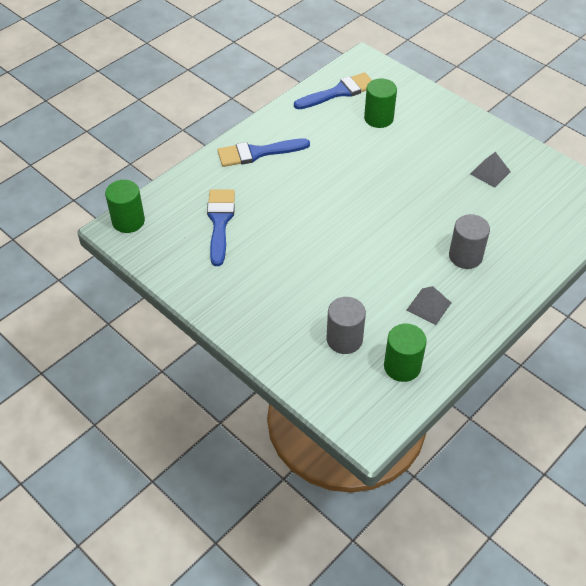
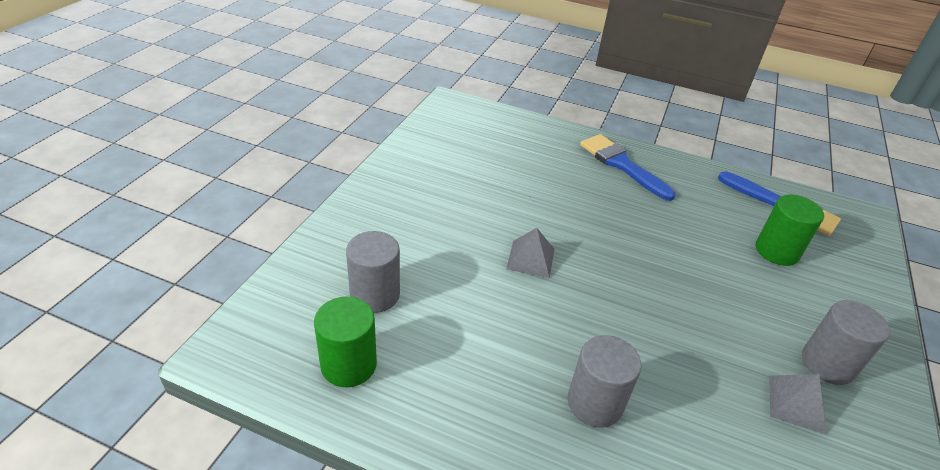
camera: 65 degrees right, 10 degrees down
green cylinder [105,180,145,233] -> none
blue brush [207,190,235,266] -> none
grey pyramid [407,286,451,325] -> grey pyramid moved to [506,228,554,278]
none -> grey cylinder [802,300,890,385]

